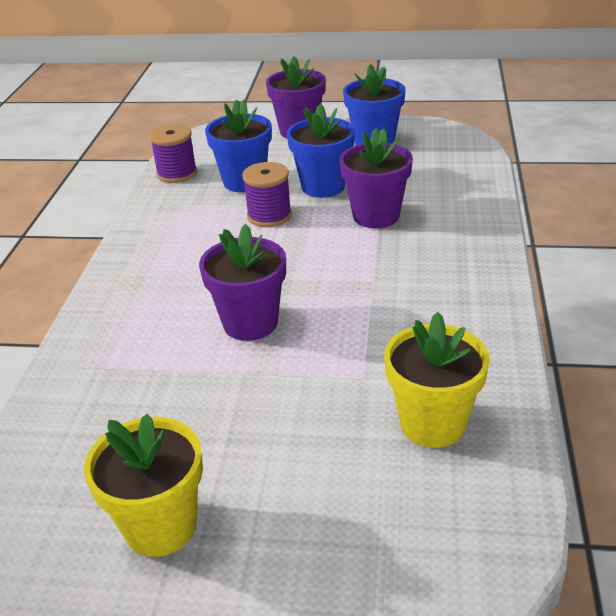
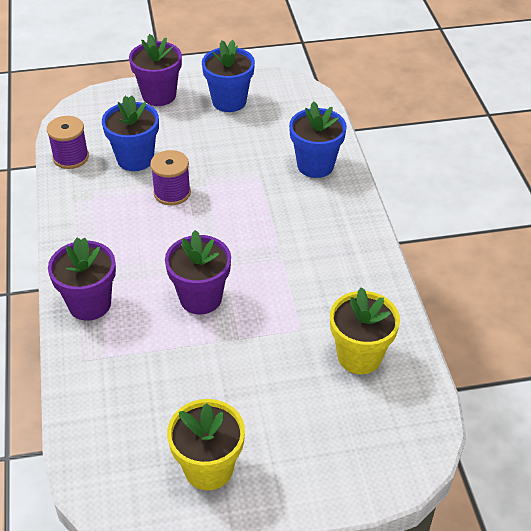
camera: 20 degrees left, 10 degrees up
blue flower pot [287,104,355,198] -> blue flower pot moved to [289,101,347,178]
purple flower pot [340,128,413,228] -> purple flower pot moved to [48,238,116,321]

